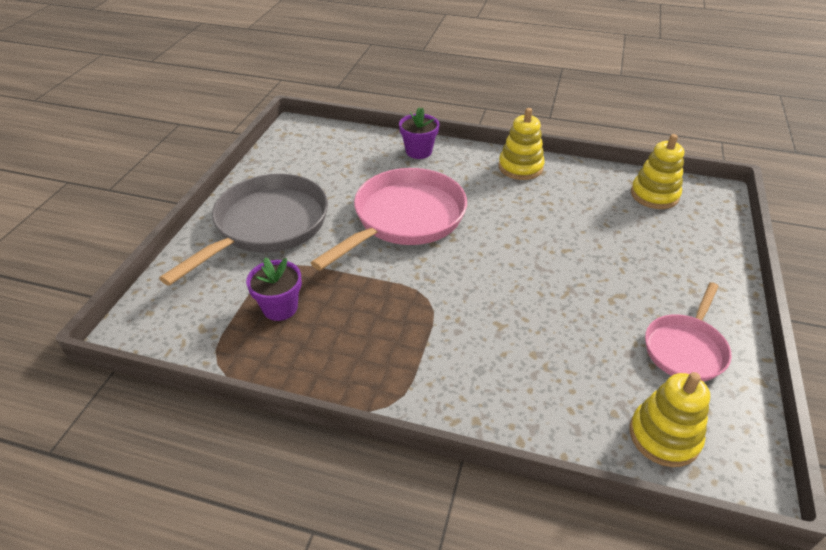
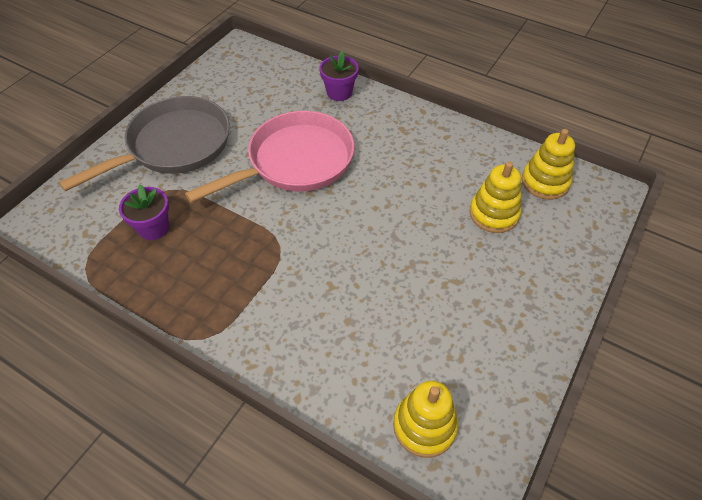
camera: 15 degrees right, 10 degrees up
yellow stacking toy [498,108,545,180] -> yellow stacking toy moved to [469,161,521,233]
pink pan [645,282,732,381] -> none

